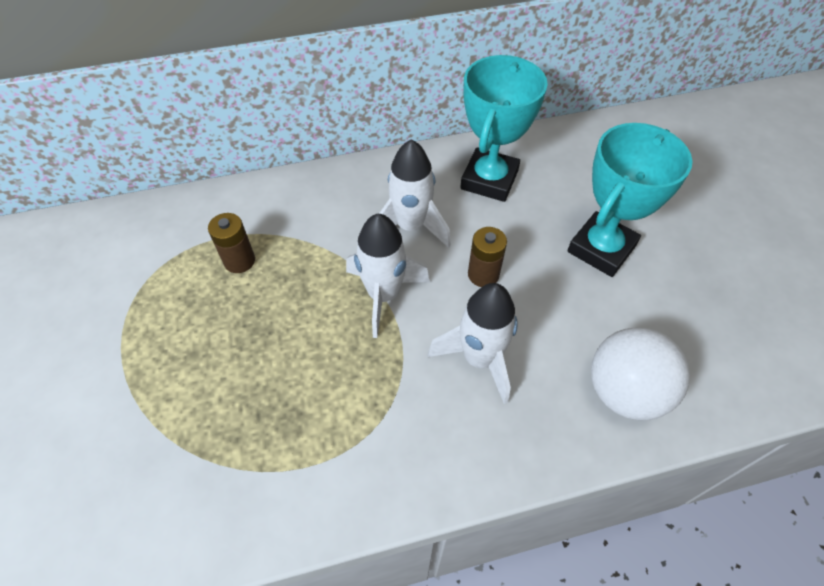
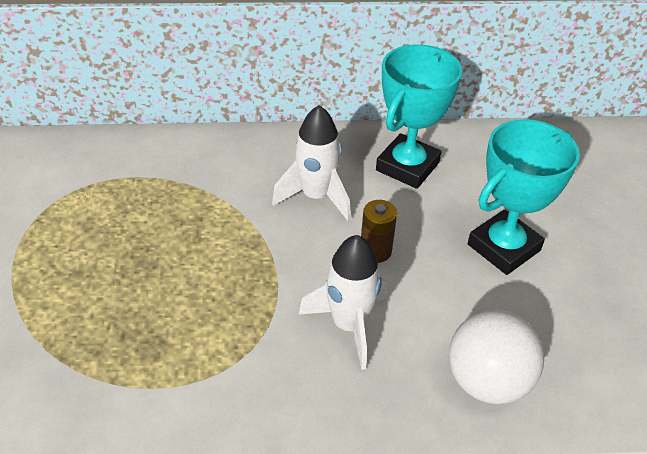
camera: 10 degrees right, 10 degrees down
brown battery [208,213,255,273] -> none
white rocket [346,214,430,338] -> none

